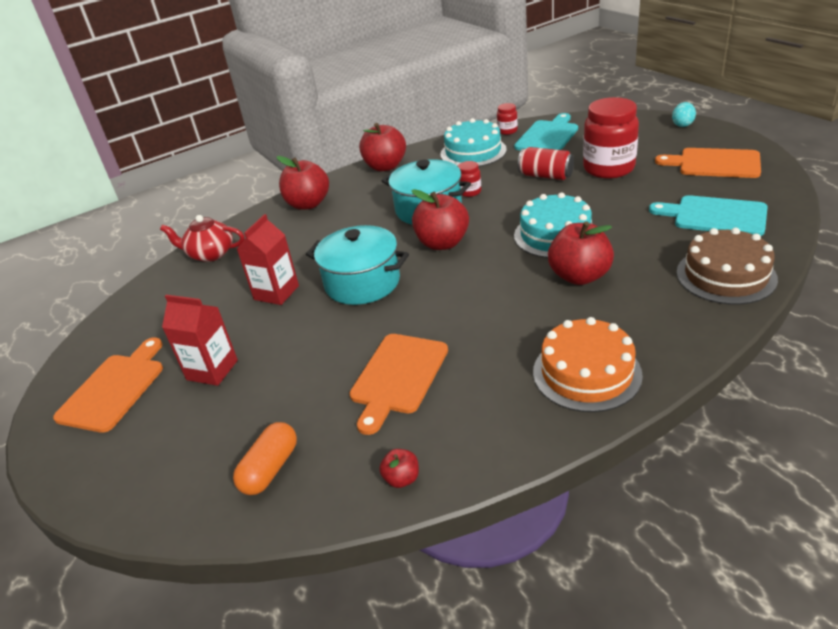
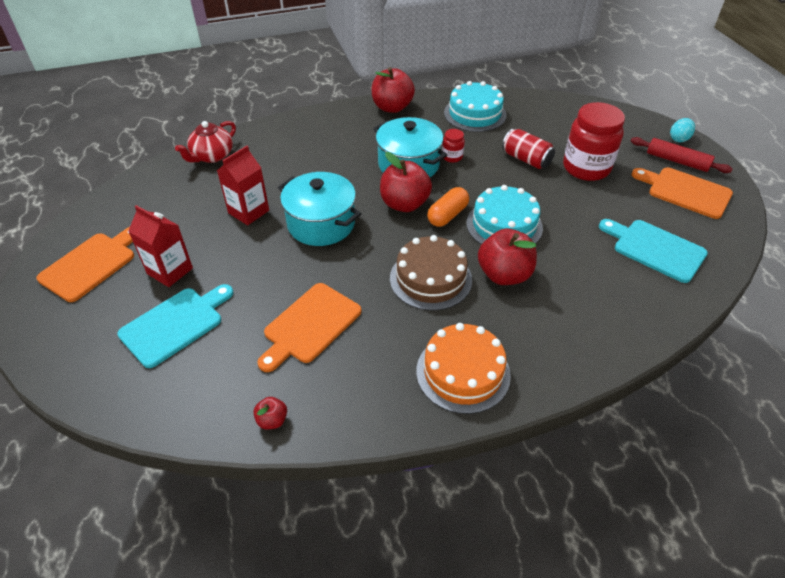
camera: 10 degrees right, 10 degrees up
red teapot [160,215,245,262] -> red teapot turned 75 degrees counterclockwise [175,121,236,163]
orange capsule [233,422,297,495] -> orange capsule moved to [427,187,469,227]
red apple [277,156,329,210] -> none
red jar [497,103,518,135] -> none
turquoise cutting board [514,113,578,151] -> turquoise cutting board moved to [117,284,233,368]
brown cake [676,228,778,305] -> brown cake moved to [390,235,472,311]
none -> red rolling pin [631,137,733,173]

